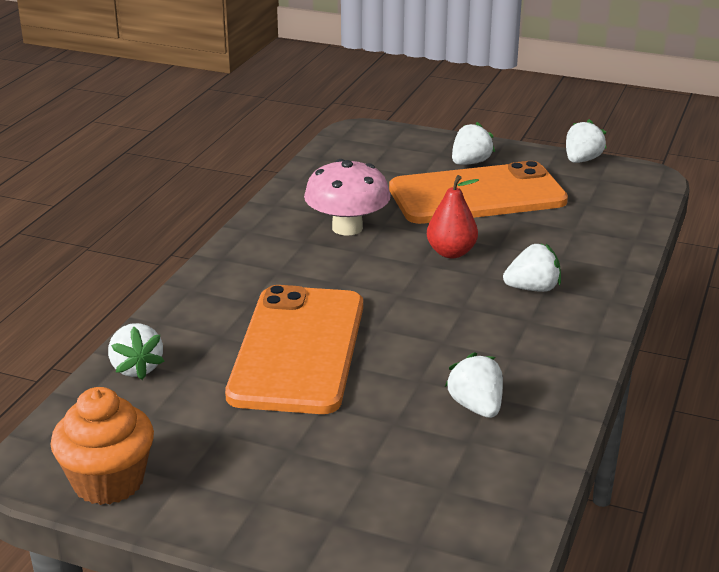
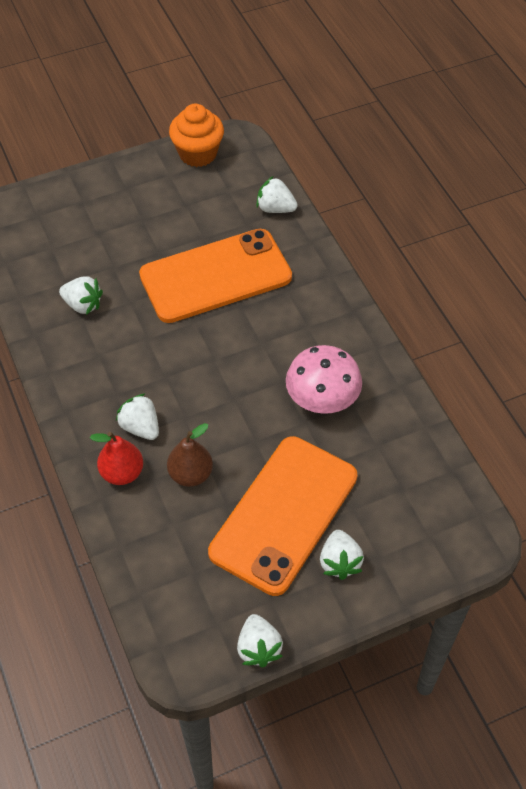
camera: 135 degrees right, 25 degrees up
orange phone [225,285,363,414] -> orange phone turned 75 degrees counterclockwise [139,229,292,323]
red pear [427,175,479,258] -> red pear moved to [90,432,143,485]
white strawberry [503,244,561,292] -> white strawberry turned 105 degrees clockwise [116,393,159,440]
none -> brown pear [167,423,213,487]

